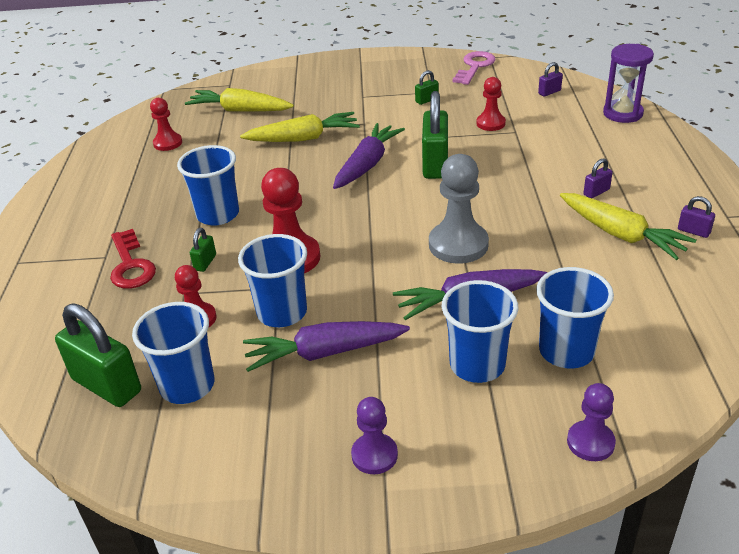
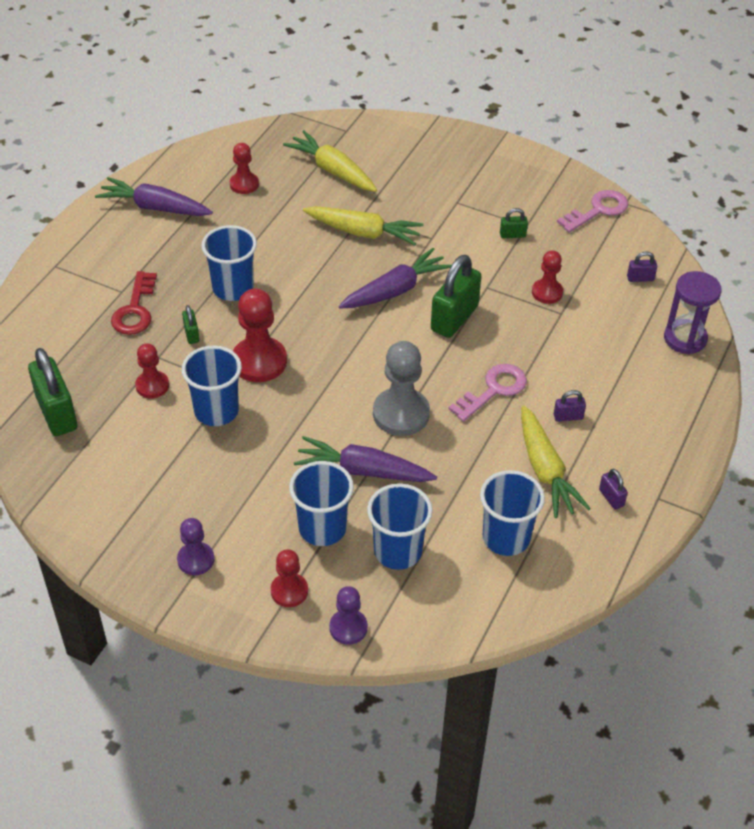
camera: 25 degrees right, 10 degrees up
blue cup [132,302,214,404] -> blue cup moved to [480,470,545,556]
green padlock [190,228,216,272] -> green padlock turned 60 degrees counterclockwise [182,305,199,344]
purple carrot [243,321,410,372] -> purple carrot moved to [95,177,213,216]
none -> red pawn [271,549,308,607]
none -> pink key [449,364,527,422]

